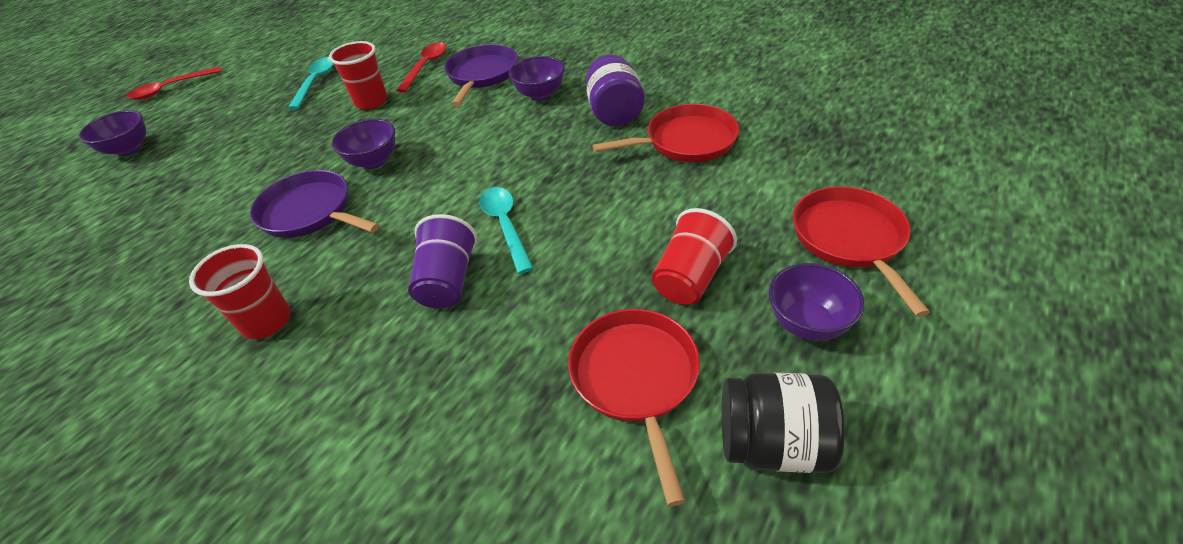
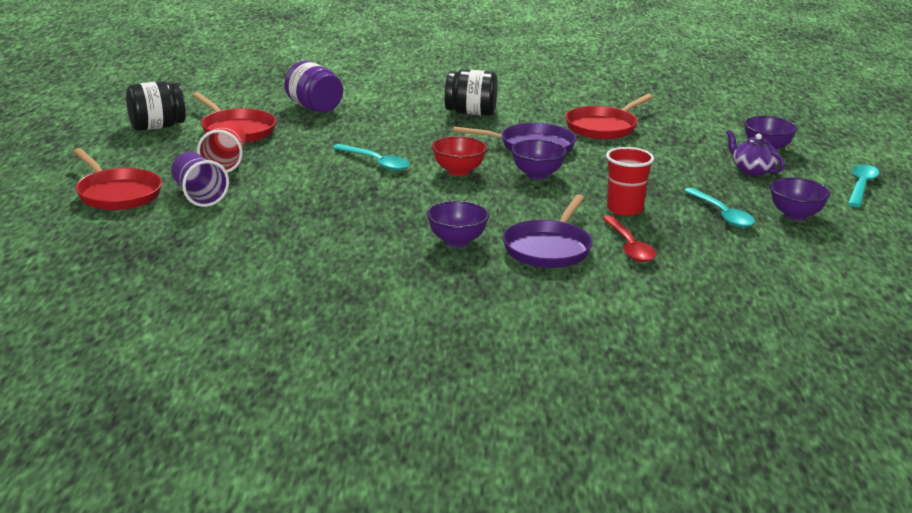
camera: 145 degrees right, 20 degrees down
red spoon [126,67,222,100] -> turquoise spoon [848,164,879,207]
red cup [189,244,291,339] -> black jar [445,69,498,116]
purple cup [408,214,477,309] -> purple cup moved to [171,152,229,207]
purple pan [444,44,518,106] -> purple pan turned 45 degrees clockwise [503,194,593,268]
purple jar [586,54,645,126] -> purple jar moved to [284,61,343,112]
red pan [593,104,739,162] -> red pan moved to [565,94,653,140]
purple bowl [769,263,865,341] -> purple bowl moved to [770,177,830,221]
none -> red bowl [432,136,487,176]
none -> purple teapot [726,130,785,176]

